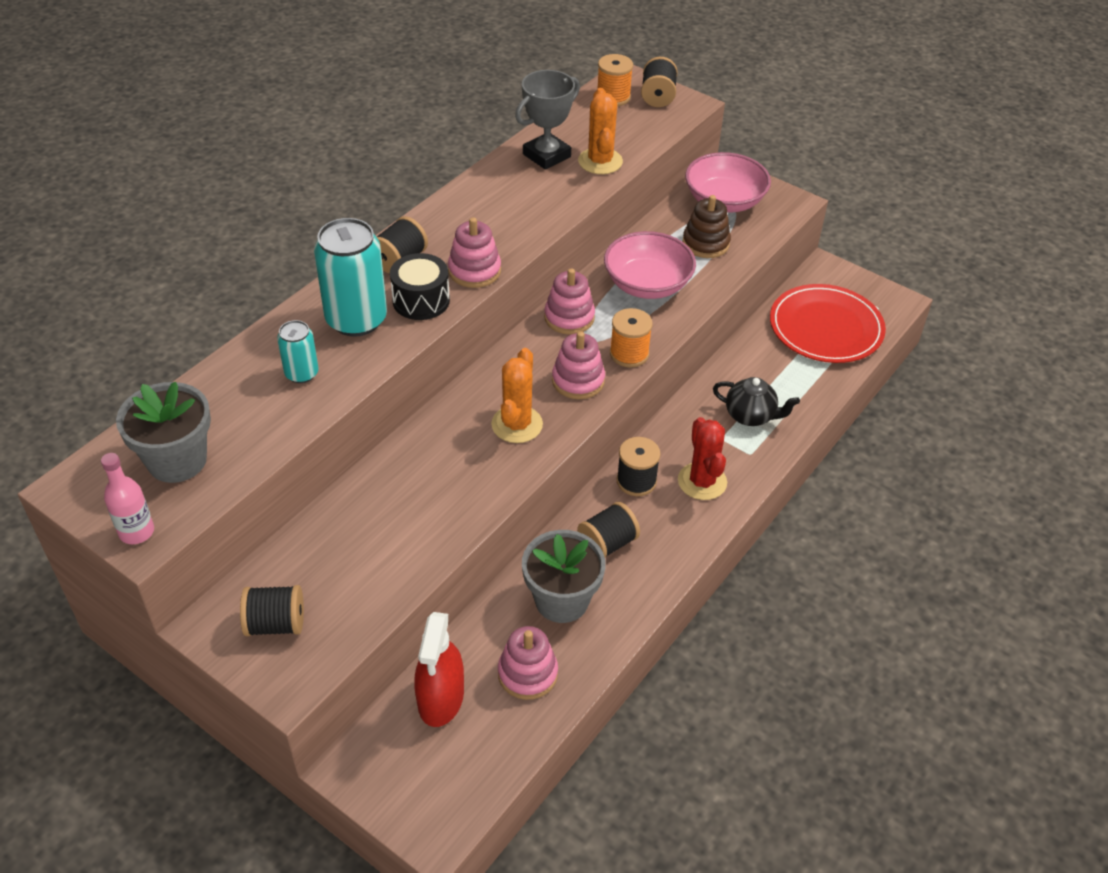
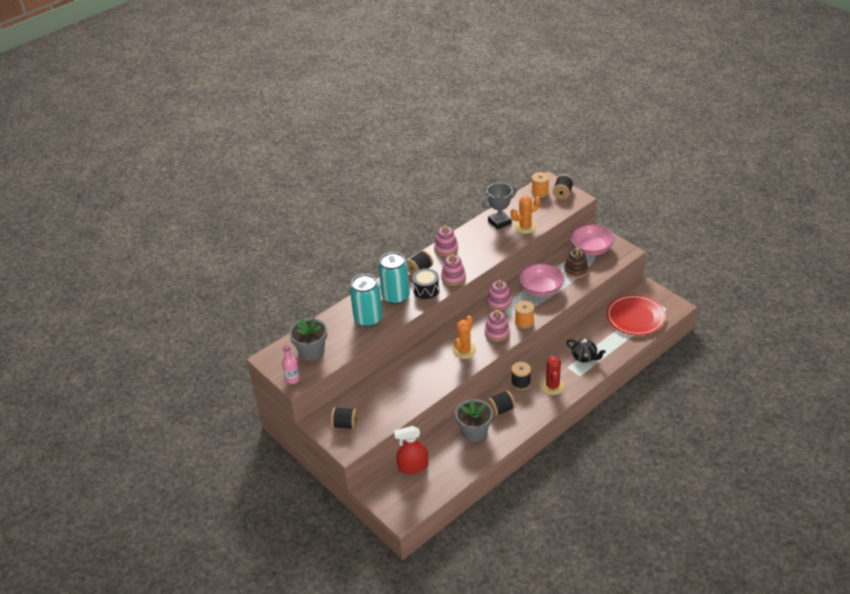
camera: 15 degrees right, 5 degrees down
turquoise can [277,320,319,383] -> turquoise can [350,274,383,327], size x1.89
red spray bottle [414,612,464,727] -> red spray bottle turned 60 degrees clockwise [394,426,428,474]
pink stacking toy [498,626,558,700] -> pink stacking toy moved to [434,225,458,256]
orange cactus [578,88,623,174] -> orange cactus turned 60 degrees clockwise [511,196,541,234]

